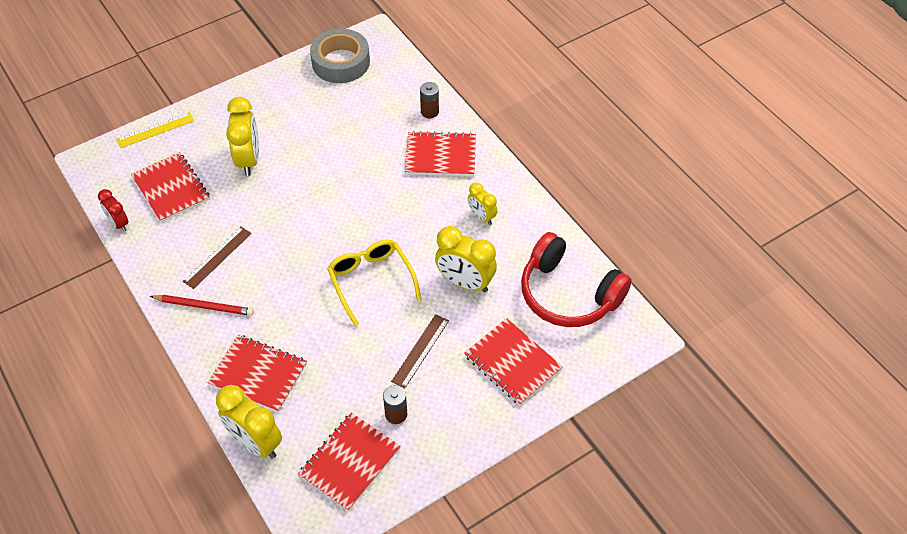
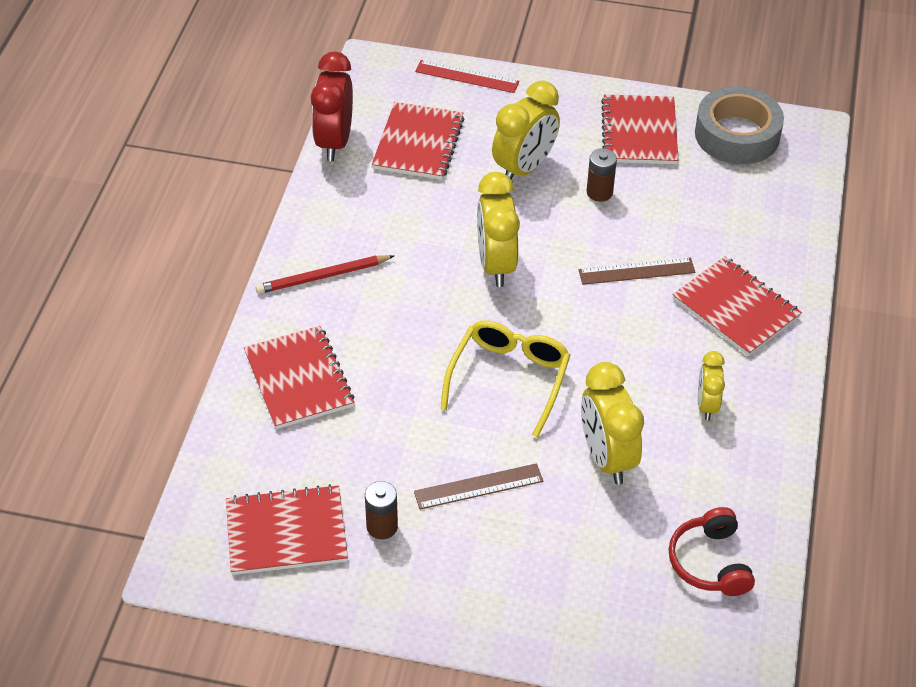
camera: 45 degrees right, 5 degrees down
red clock [98,189,129,232] -> red clock [311,52,353,161], size x1.73
yellow ruler [116,112,194,148] -> red ruler [415,60,520,93]
red pencil [150,295,254,316] -> red pencil turned 105 degrees clockwise [256,255,394,294]
brown ruler [183,226,252,289] -> brown ruler moved to [578,258,696,285]
yellow clock [216,385,282,459] -> yellow clock moved to [477,172,520,287]
brown battery [420,82,439,118] -> brown battery moved to [587,148,617,202]
red notebook [464,318,563,405] -> red notebook moved to [601,94,678,164]
red headphones [521,232,632,327] -> red headphones [669,507,755,596], size x0.57

